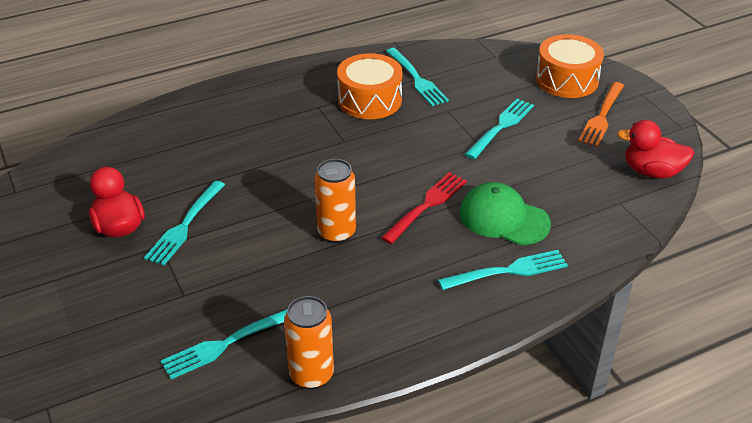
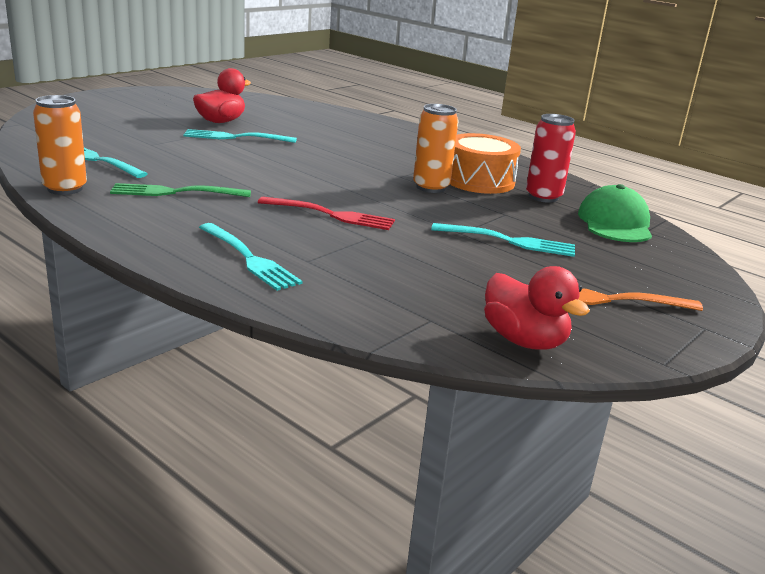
camera: 65 degrees right, 15 degrees down
orange can [314,159,356,244] -> orange can moved to [413,104,458,193]
turquoise fork [386,48,449,106] -> red can [526,114,576,203]
green cap [460,182,551,245] -> green cap moved to [578,184,652,242]
orange drum [536,34,604,98] -> none
red duck [617,120,694,178] -> red duck turned 150 degrees clockwise [484,266,590,350]
none -> green fork [110,183,251,197]

